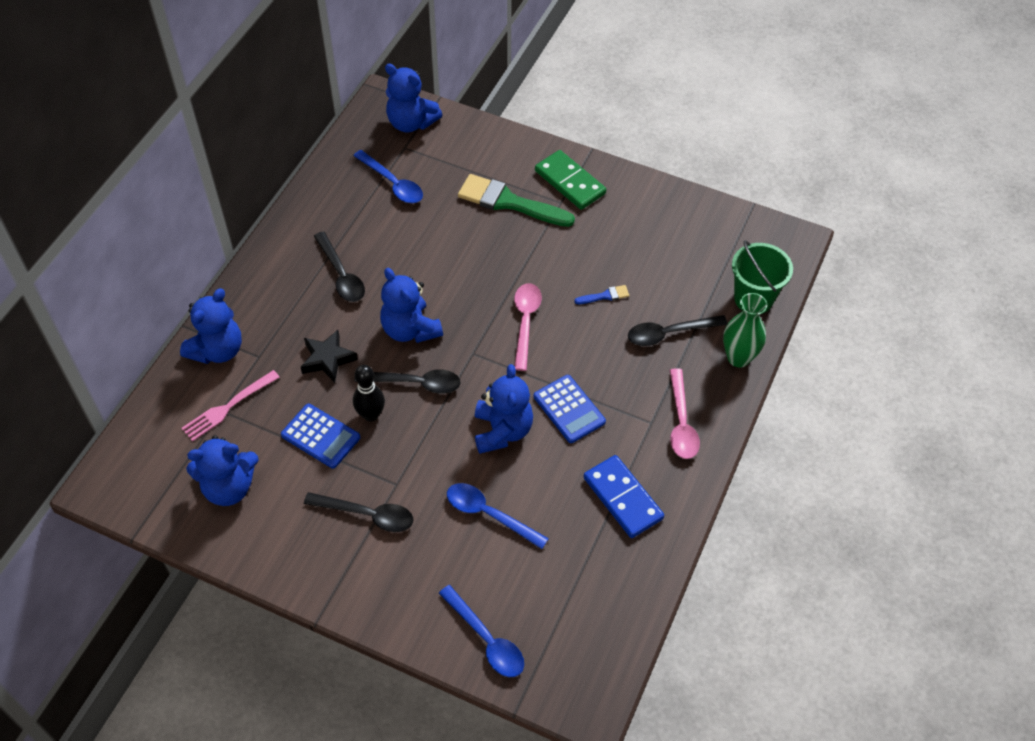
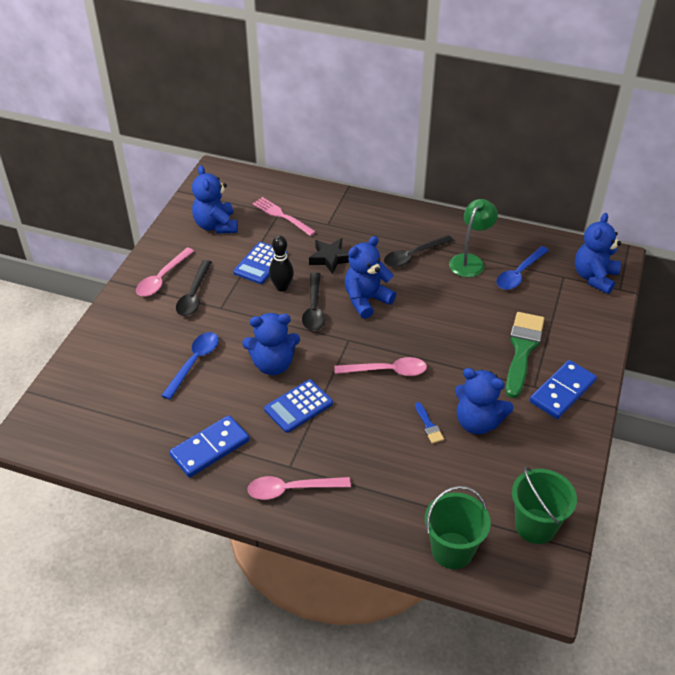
camera: 85 degrees right, 10 degrees down
blue teddy bear [180,288,242,364] -> blue teddy bear moved to [455,368,513,434]
blue spoon [439,585,524,677] -> none
green domino [535,150,606,210] -> blue domino [530,360,597,419]
black spoon [628,315,728,346] -> none
green vase [723,293,767,367] -> none
none -> pink spoon [136,248,194,297]
none -> green lamp [449,199,498,277]
none -> green bucket [512,467,577,544]

